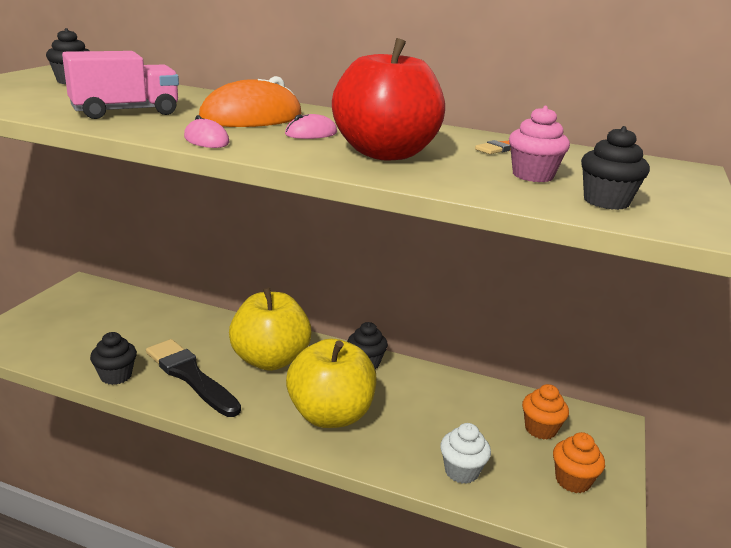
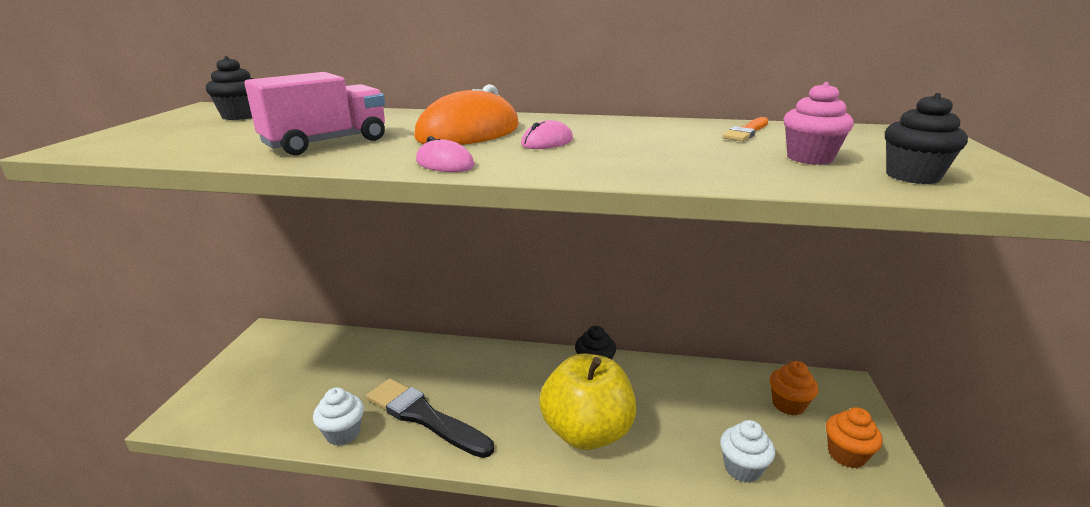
camera: 10 degrees left, 0 degrees up
black cupcake [90,332,137,385] -> white cupcake [313,387,364,446]
yellow apple [229,287,312,371] -> none
red apple [332,38,445,160] -> none

